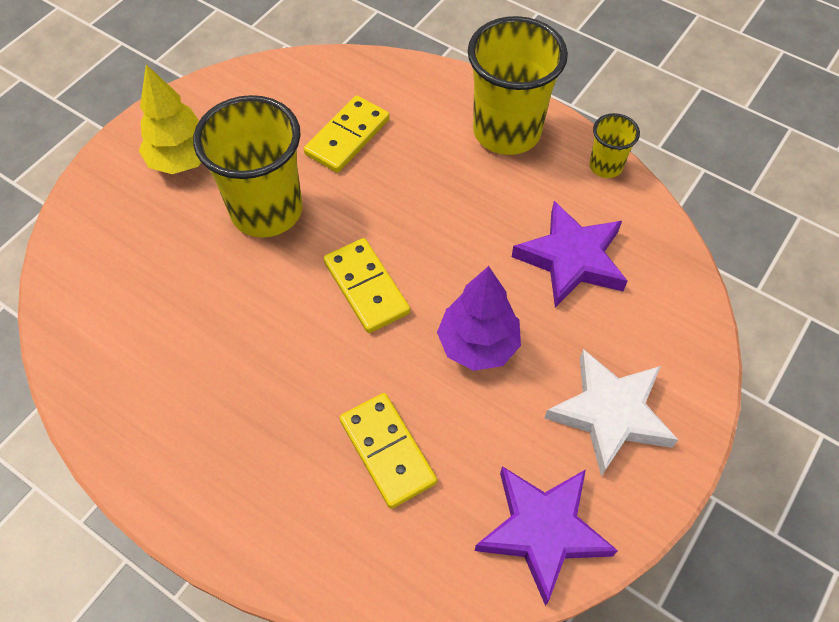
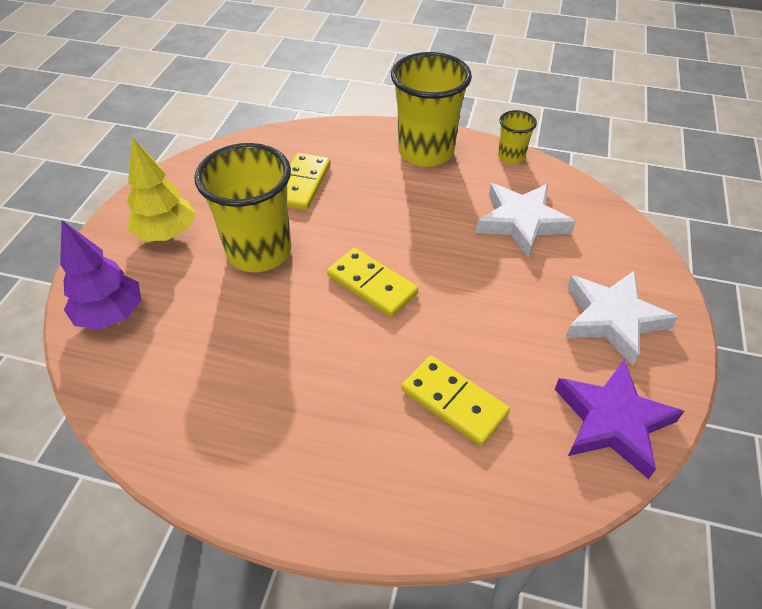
camera: 20 degrees left, 10 degrees down
purple tree [437,266,521,371] -> purple tree moved to [60,220,141,330]
purple star [512,201,627,308] -> white star [476,183,576,258]

